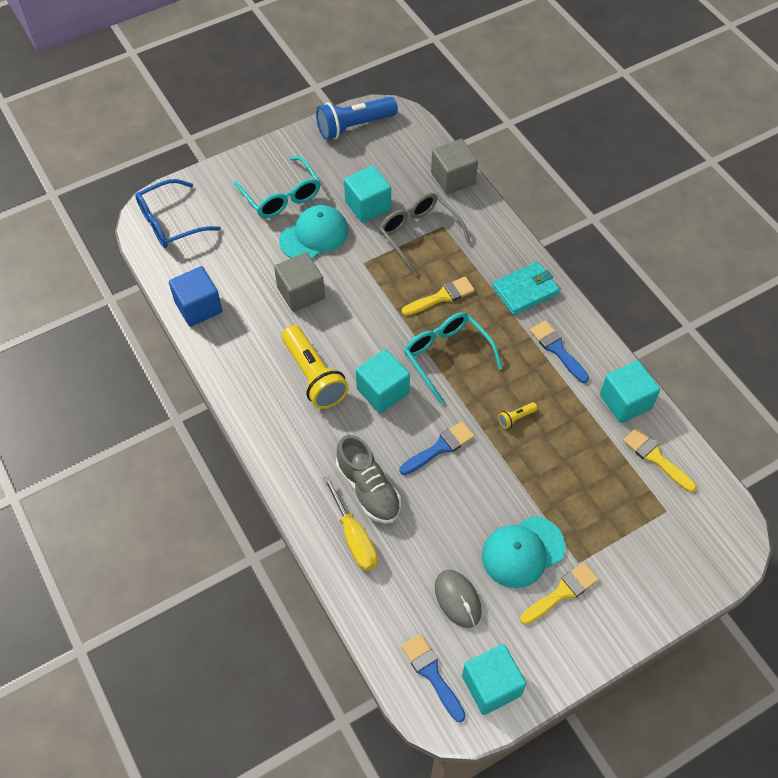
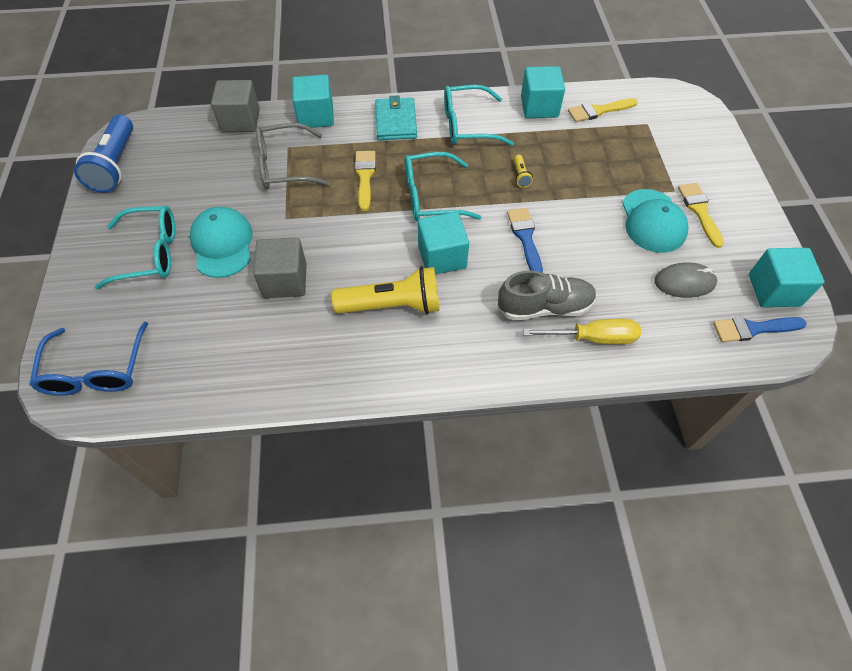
camera: 65 degrees left, 0 degrees up
blue cube [169,266,223,327] -> none
turquoise cube [344,166,391,223] -> turquoise cube moved to [292,75,334,128]
blue brush [530,321,589,383] -> turquoise glasses [444,85,514,146]

